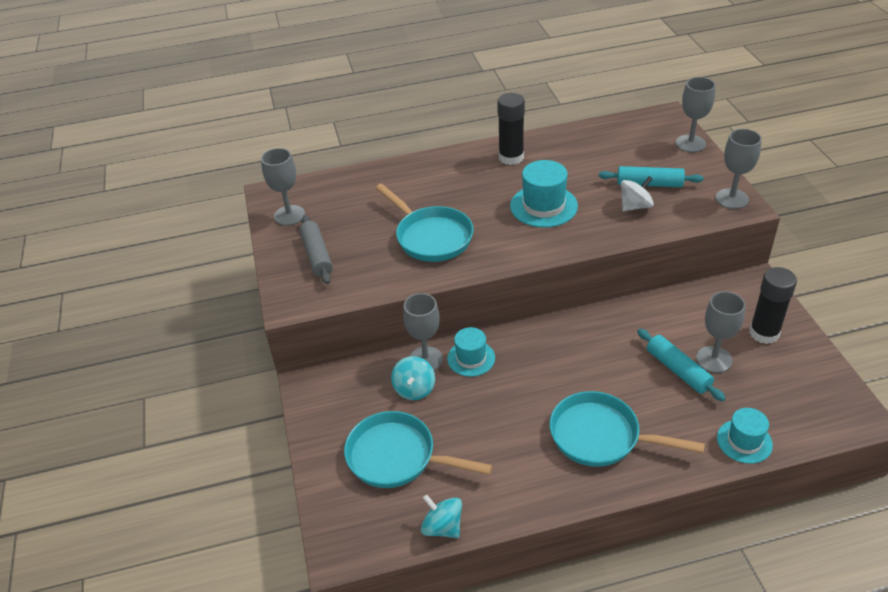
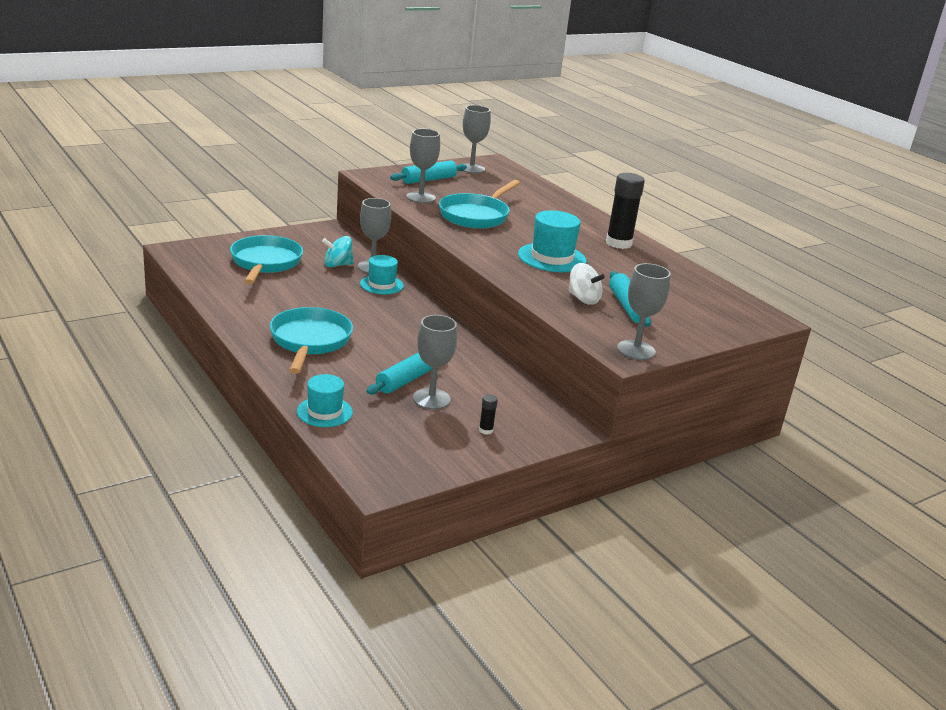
camera: 65 degrees right, 15 degrees down
grey rolling pin [299,215,333,284] -> turquoise rolling pin [390,161,467,184]
turquoise spinning top [421,494,462,538] -> none
grey goblet [676,77,716,152] -> grey goblet moved to [406,129,440,203]
black glue stick [749,267,797,344] -> black glue stick [479,394,498,435], size x0.43

